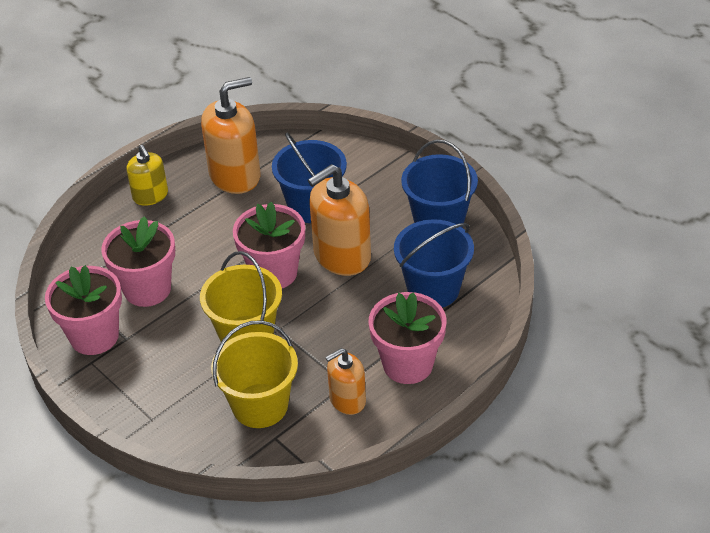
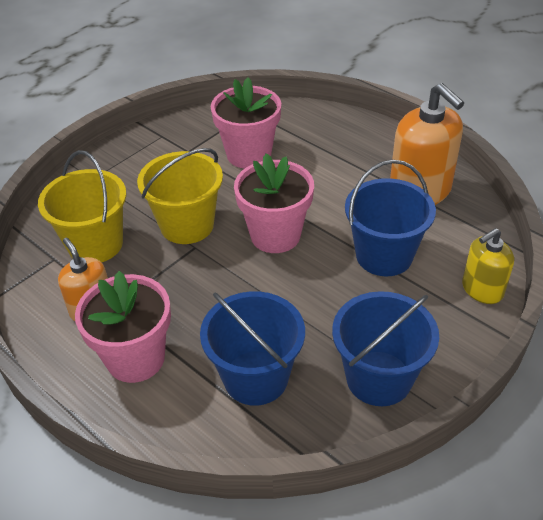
camera: 85 degrees right, 0 degrees up
pink flower pot [45,265,122,355] -> none
yellow soap dispenser [126,145,168,206] -> yellow soap dispenser moved to [462,228,514,304]
orange soap dispenser [308,164,371,276] -> none

